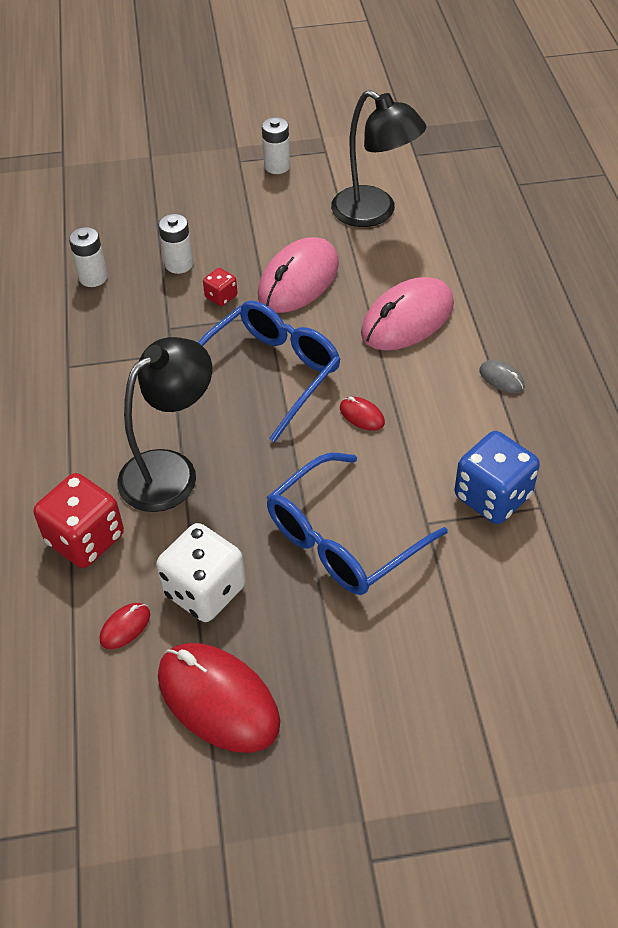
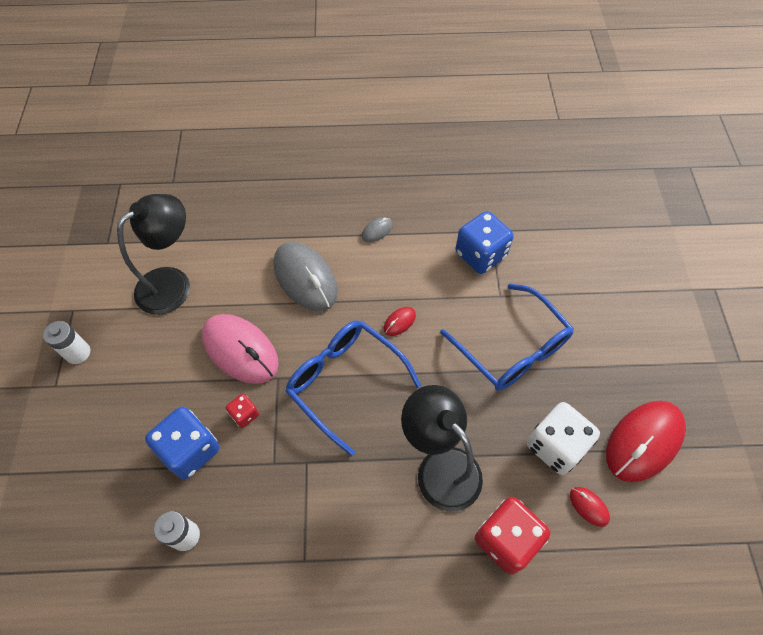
camera: 85 degrees left, 10 degrees up
white battery [158,214,193,274] -> blue dice [145,407,219,479]
pink mouse [361,277,454,351] -> grey mouse [274,242,338,311]

